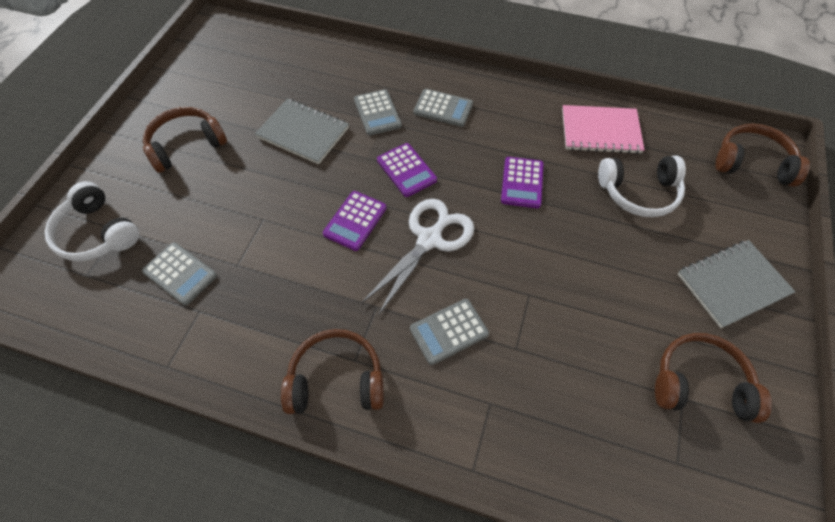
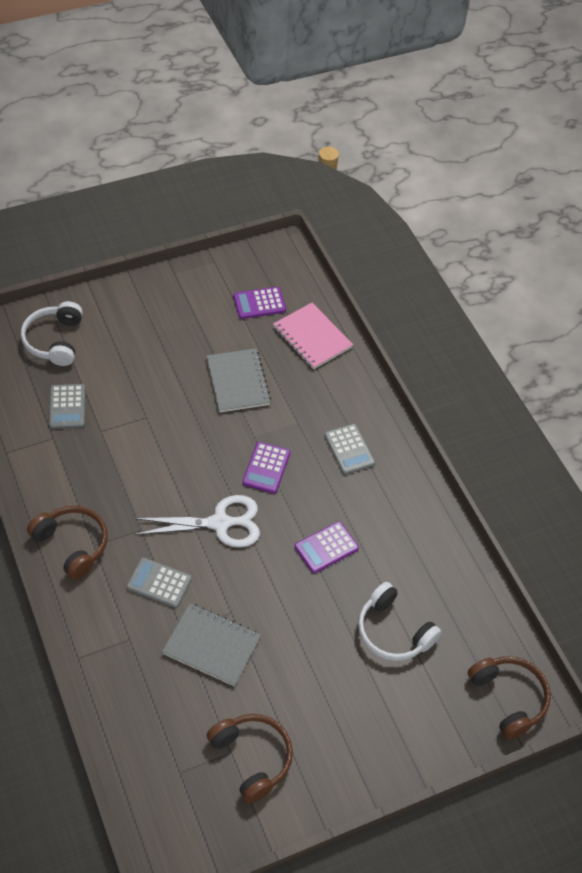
camera: 45 degrees right, 5 degrees down
brown headphones [143,107,227,173] -> none
purple calculator [323,191,387,251] -> purple calculator moved to [233,287,286,319]
grey calculator [354,89,402,136] -> none
pink notebook [562,105,645,154] -> pink notebook moved to [273,303,353,370]
grey notebook [678,240,796,328] -> grey notebook moved to [162,603,261,686]

